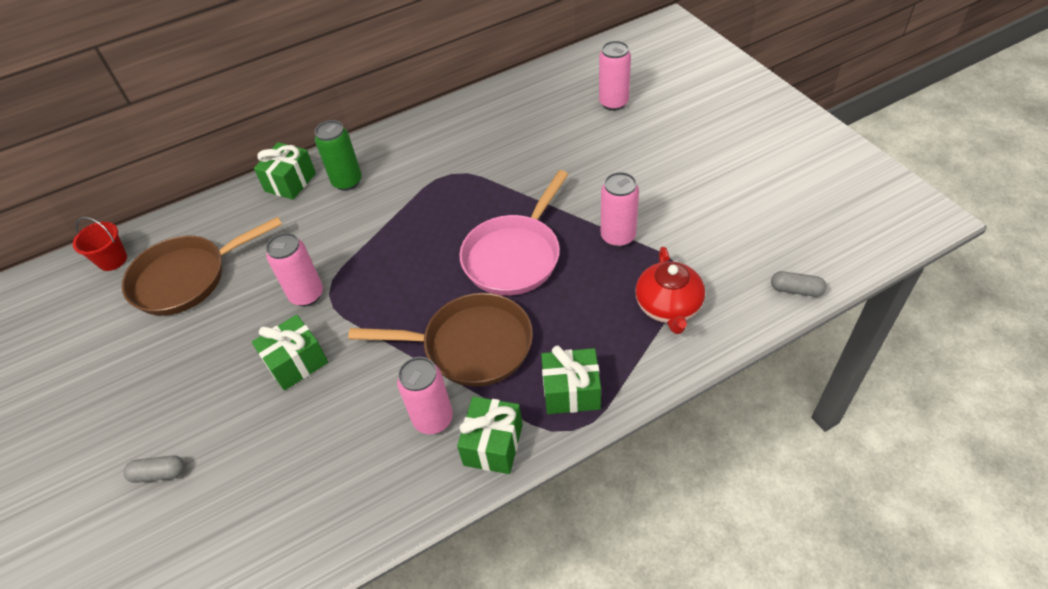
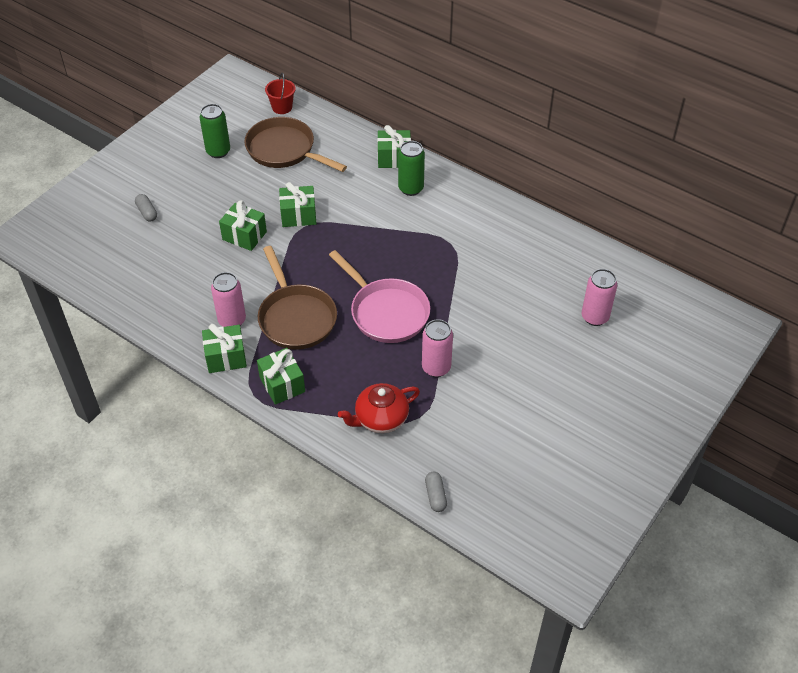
camera: 60 degrees right, 0 degrees up
pink can [266,233,323,306] -> green gift [279,182,316,227]
pink pan [459,170,569,296] -> pink pan turned 135 degrees counterclockwise [329,250,430,343]
none -> green can [200,104,230,158]

